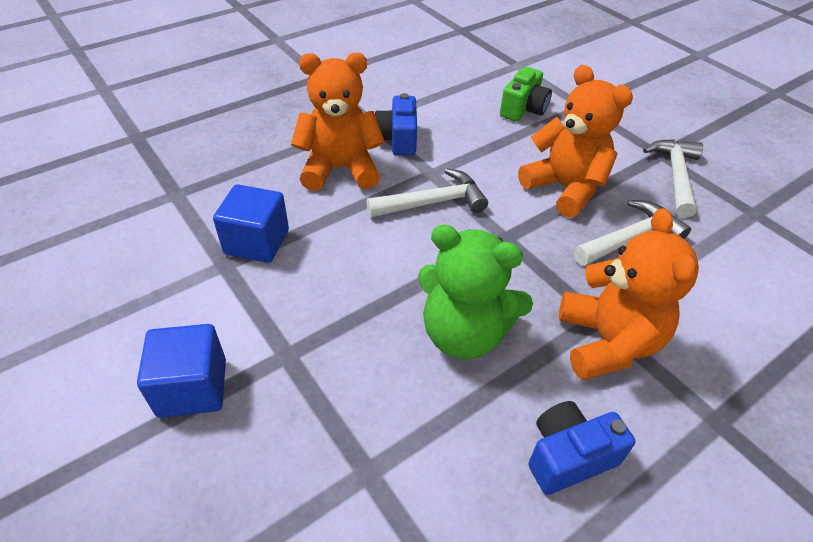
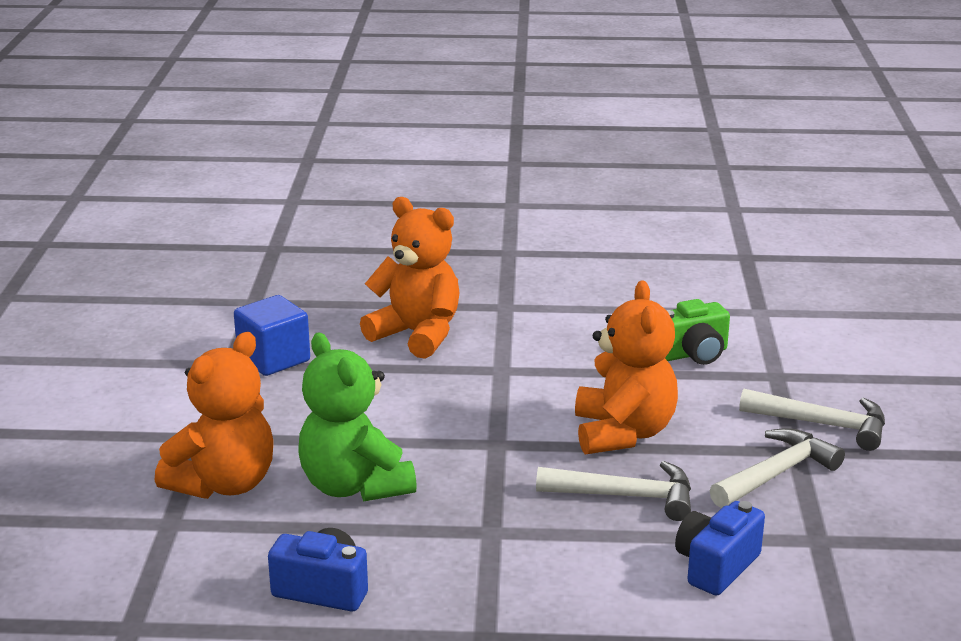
camera: 40 degrees right, 20 degrees down
blue cube [137,324,226,418] -> none
white hammer [366,168,488,217] -> white hammer moved to [739,389,885,451]
blue camera [375,93,417,156] -> blue camera moved to [675,501,765,596]
orange teddy bear [559,208,699,380] -> orange teddy bear moved to [154,332,273,499]

